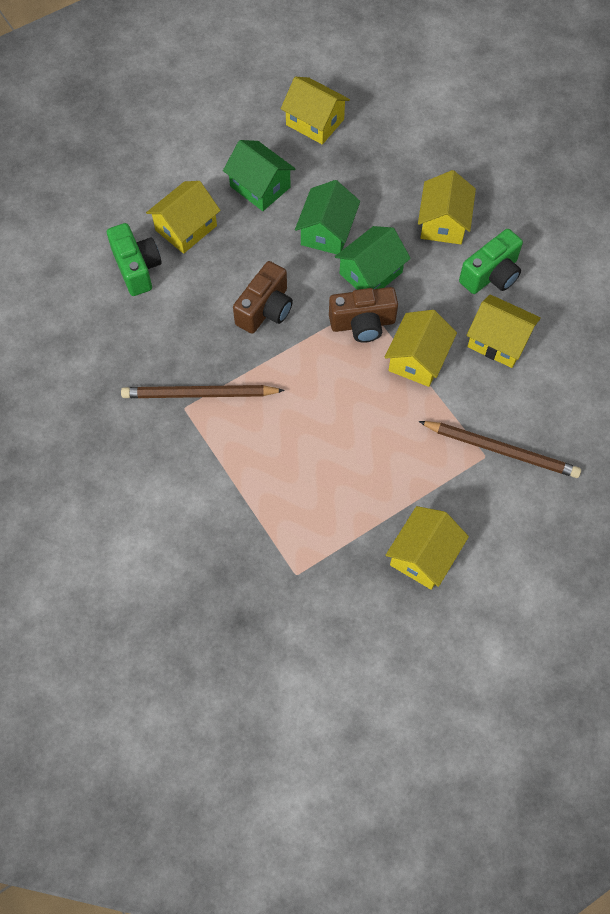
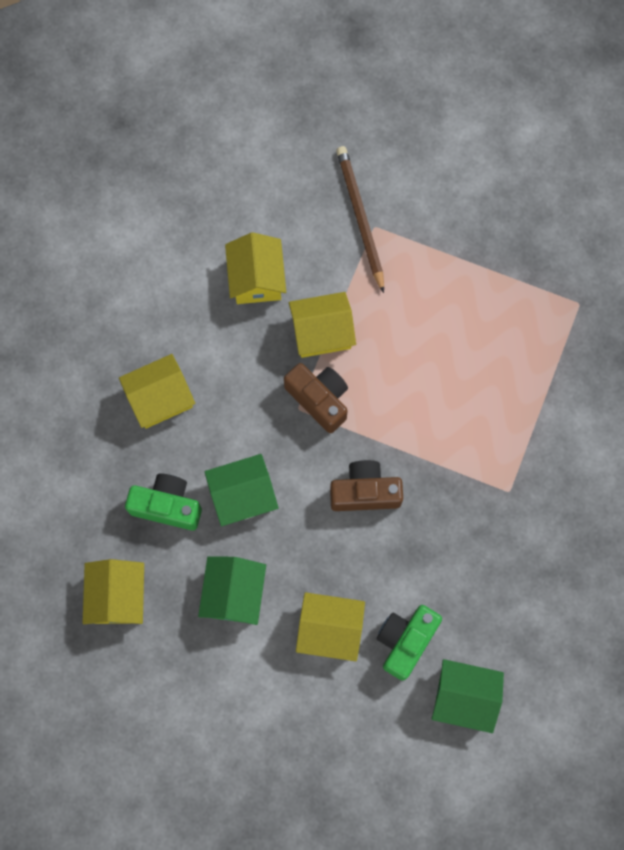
camera: 125 degrees left, 10 degrees up
brown pencil [121,385,285,398] -> none
green house [335,226,411,290] -> green house moved to [432,659,504,733]
yellow house [386,506,469,590] -> none
green camera [459,229,523,294] -> green camera moved to [125,473,202,531]

